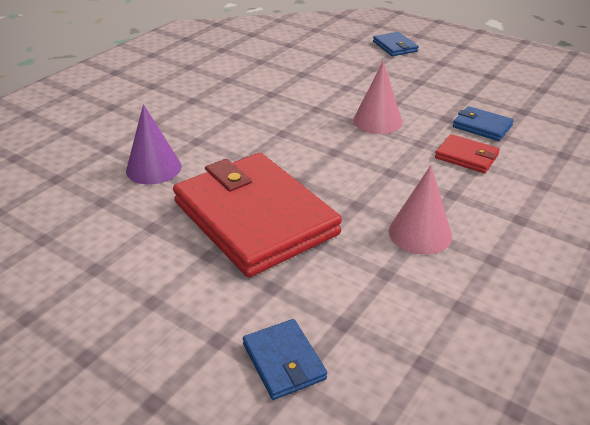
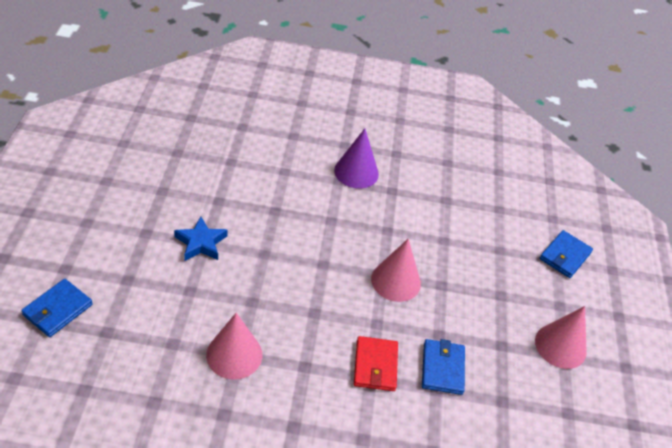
camera: 55 degrees right, 10 degrees up
purple cone [126,104,182,184] -> purple cone moved to [334,129,379,189]
red wallet [173,153,342,277] -> blue star [174,216,228,261]
none -> pink cone [535,306,587,369]

